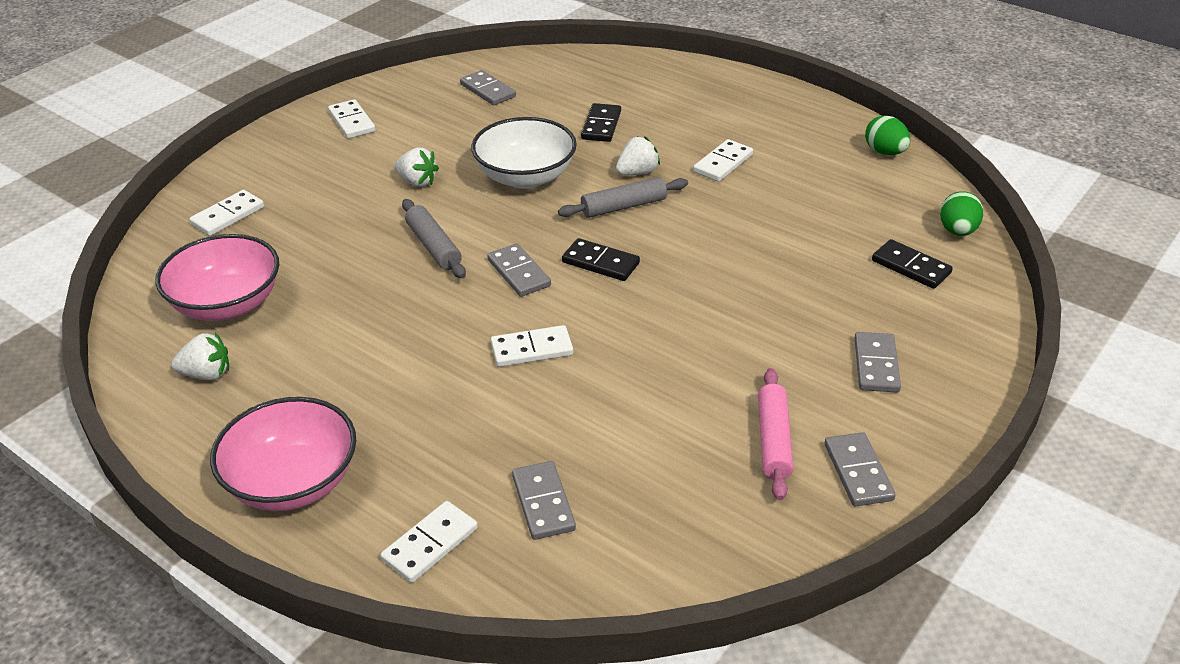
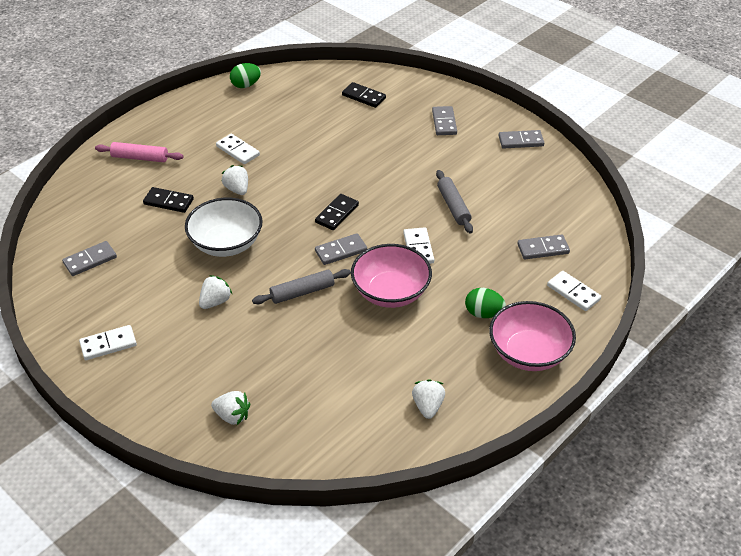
camera: 85 degrees left, 5 degrees up
pink bowl [155,234,279,321] -> pink bowl moved to [351,244,432,308]
white domino [189,190,264,236] -> white strawberry [211,391,250,425]
grey rolling pin [558,177,688,218] -> grey rolling pin moved to [436,170,473,233]
pink rolling pin [758,368,794,500] -> pink rolling pin moved to [95,142,183,162]
grey domino [855,332,901,392] -> grey domino turned 75 degrees clockwise [432,106,457,135]
black domino [872,239,953,289] -> black domino turned 75 degrees clockwise [342,82,386,108]
green egg [940,191,983,236] -> green egg moved to [465,288,506,318]

